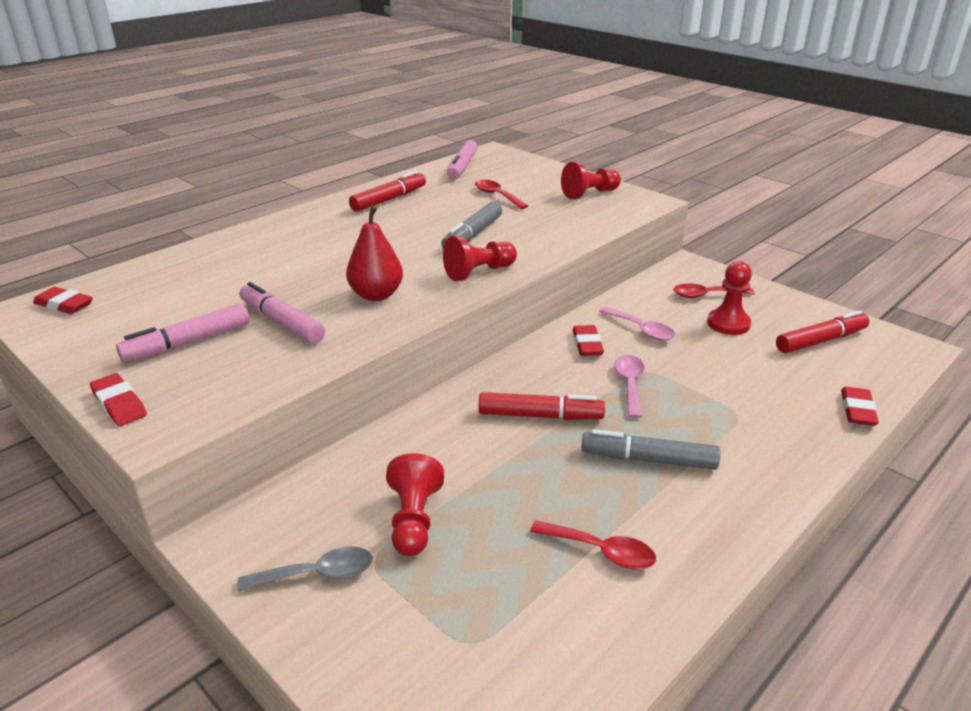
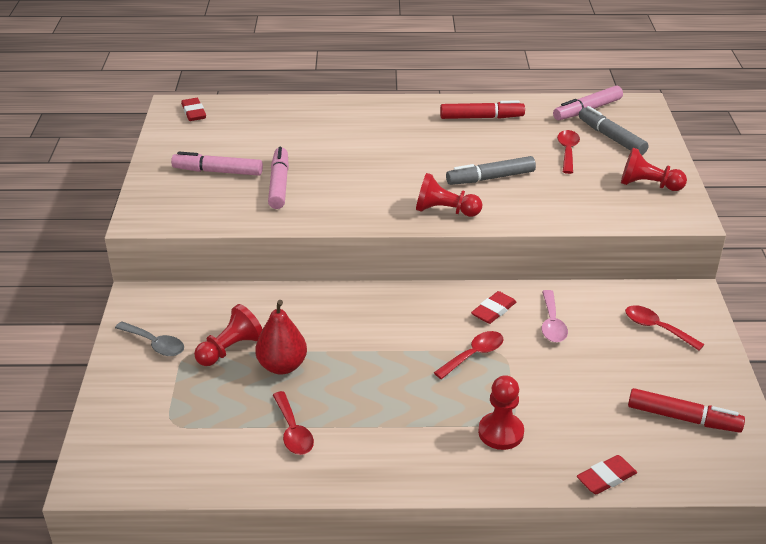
camera: 45 degrees right, 5 degrees up
red eraser [90,373,147,426] -> none
red pear [346,205,403,301] -> red pear moved to [255,300,307,374]
red marker [479,392,605,420] -> none
grey marker [581,429,720,470] -> grey marker moved to [579,106,649,155]
pink spoon [614,355,644,418] -> red spoon [434,331,504,379]
red pawn [707,261,752,335] -> red pawn moved to [478,375,524,450]

